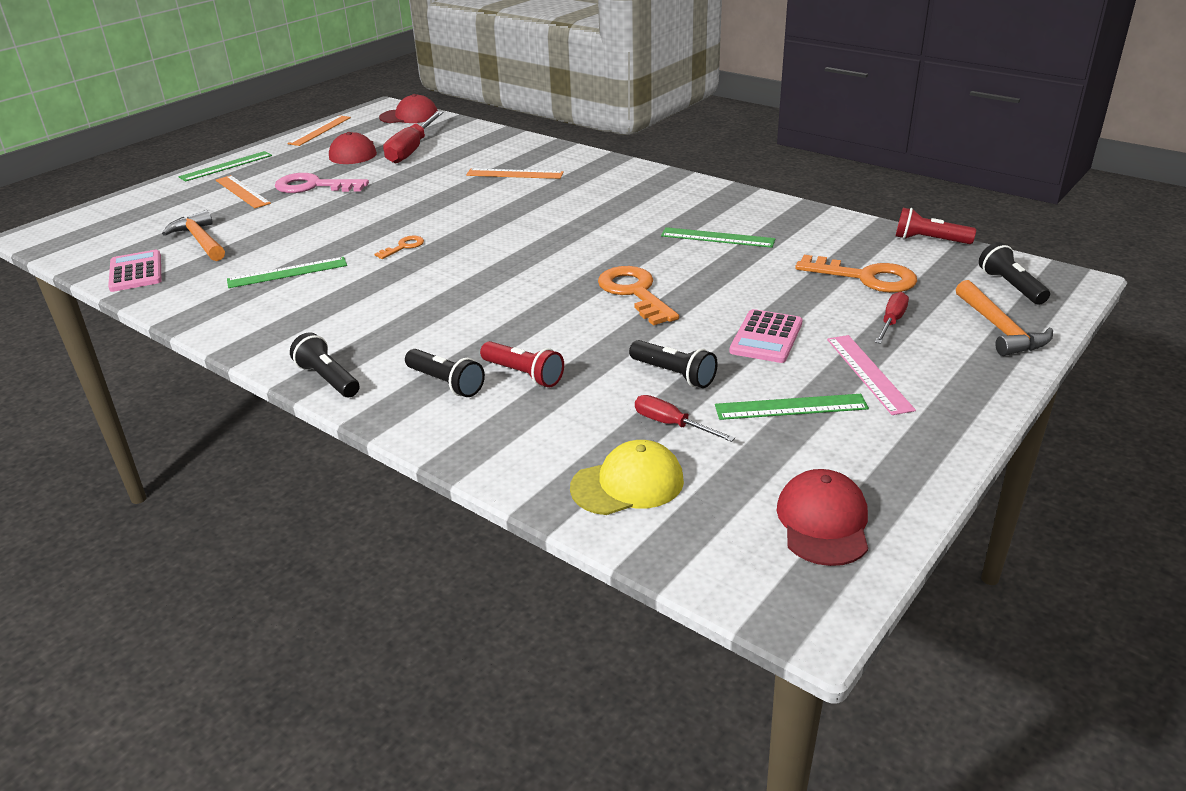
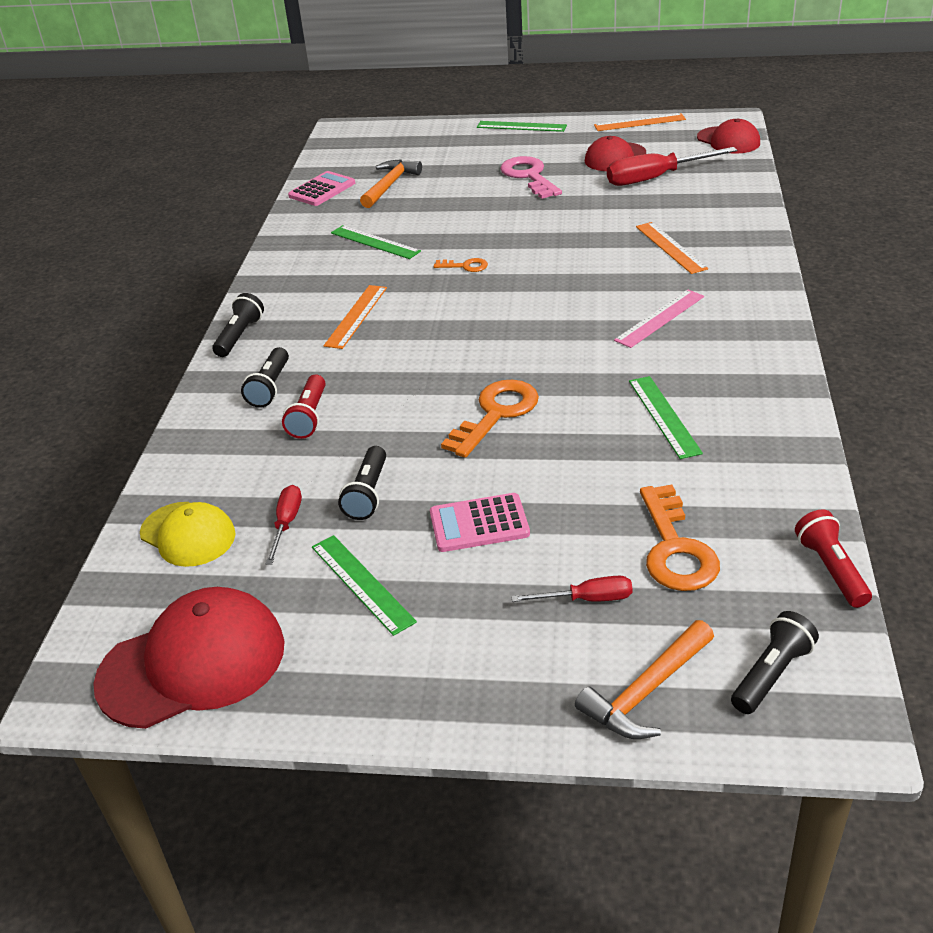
camera: 60 degrees right, 5 degrees up
orange ruler [216,175,271,208] -> orange ruler moved to [324,285,387,349]
red cap [777,469,868,566] -> red cap [93,587,285,729], size x1.60
pink ruler [827,335,916,415] -> pink ruler moved to [614,290,704,348]

